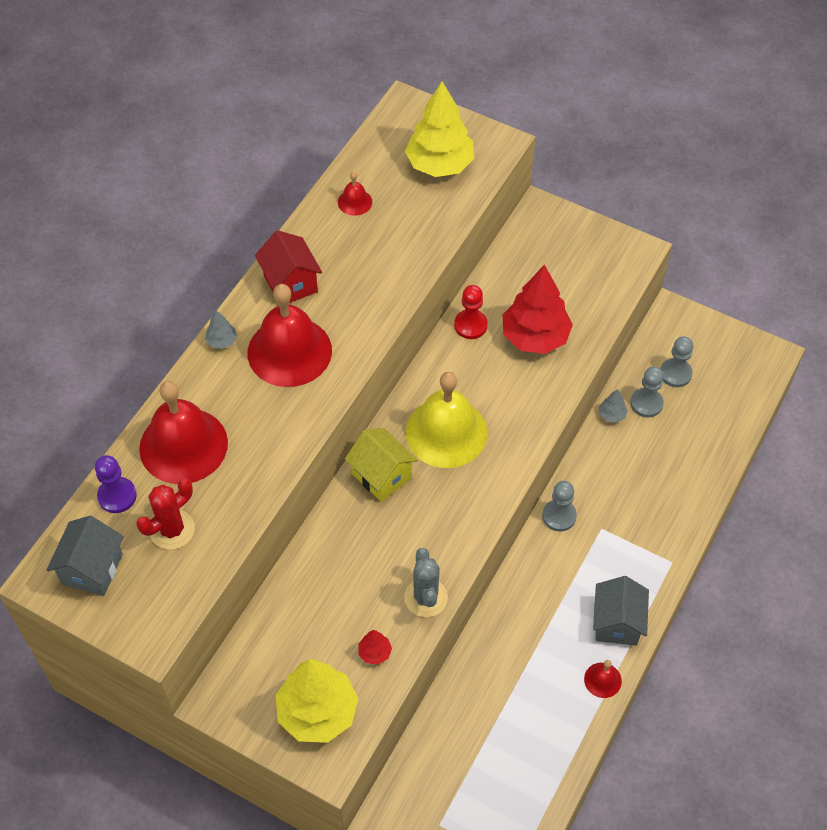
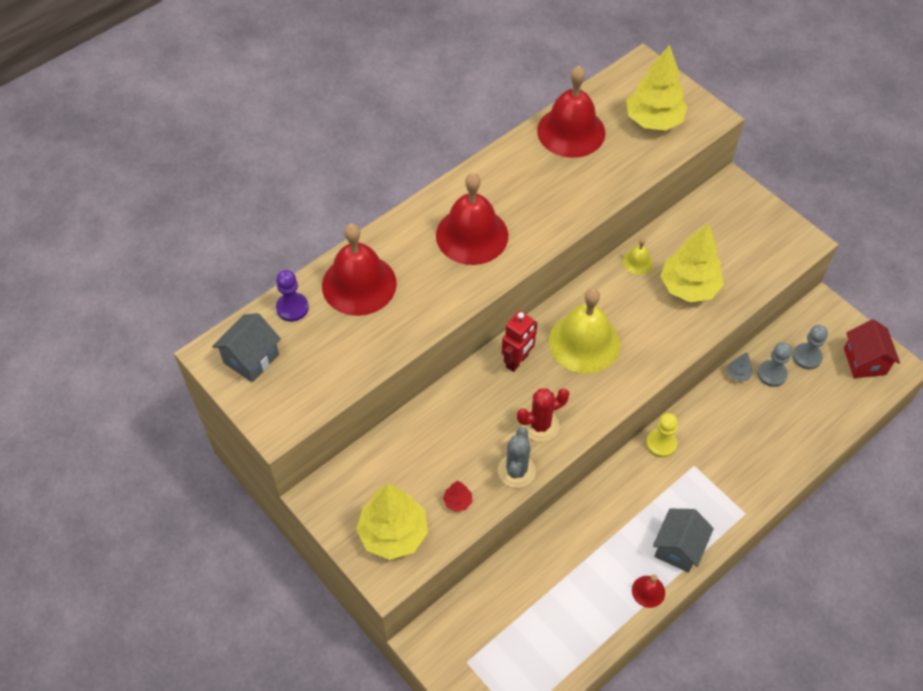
camera: 20 degrees right, 0 degrees up
red cactus [137,478,195,550] -> red cactus moved to [517,388,569,442]
grey tree [205,310,237,349] -> none
red house [255,230,322,303] -> red house moved to [844,319,900,378]
red bell [338,172,372,216] -> red bell [537,66,605,158], size x2.28
yellow house [345,428,418,502] -> red robot [502,311,537,372]
red pawn [454,285,488,339] -> yellow bell [623,238,653,274]
red tree [503,265,573,354] -> yellow tree [660,224,724,302]
grey pawn [542,481,577,531] -> yellow pawn [646,413,678,458]

